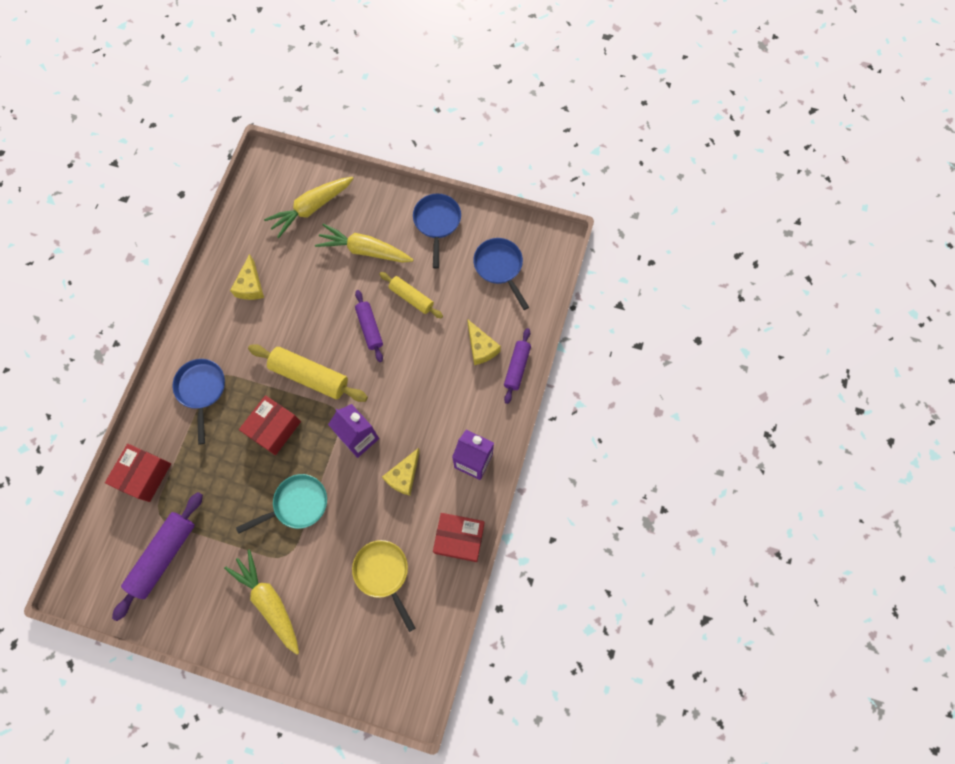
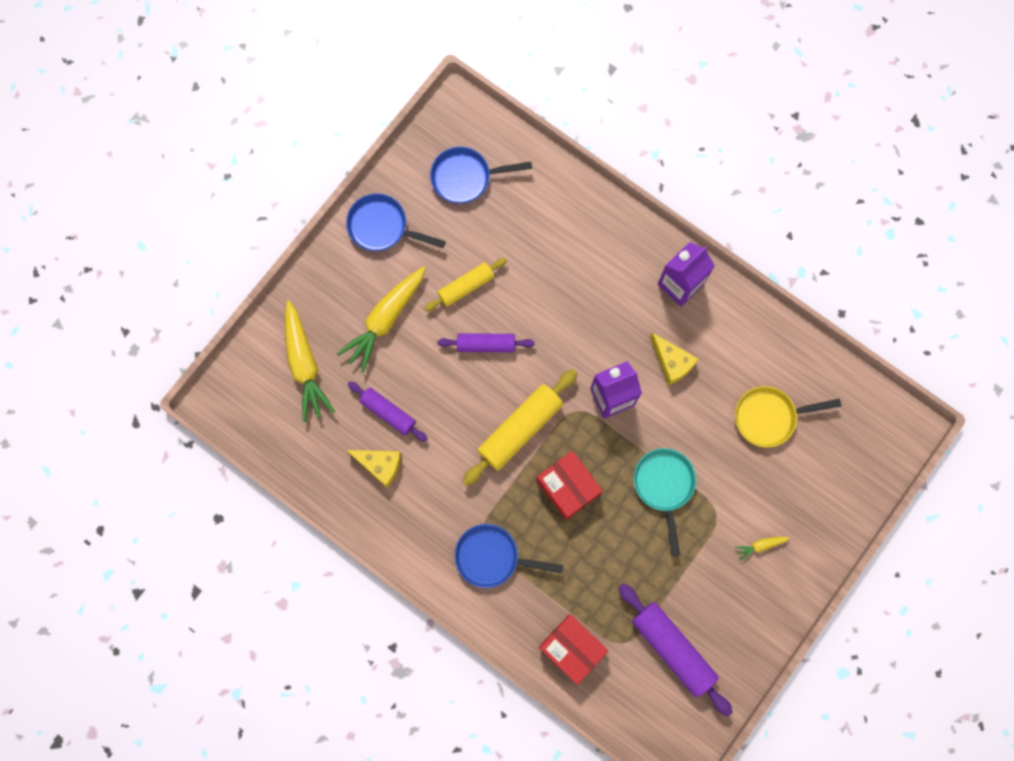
camera: 70 degrees left, 5 degrees up
yellow carrot [224,550,299,655] -> yellow carrot [735,537,790,561], size x0.44
red box [433,513,485,562] -> none
yellow cheese [468,320,501,365] -> none
purple rolling pin [504,328,531,404] -> purple rolling pin moved to [348,381,428,442]

